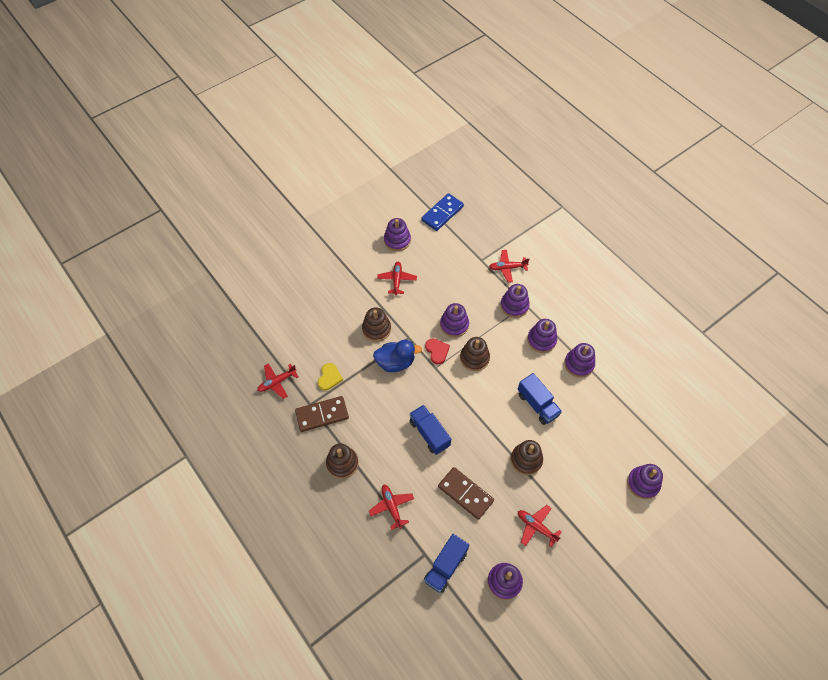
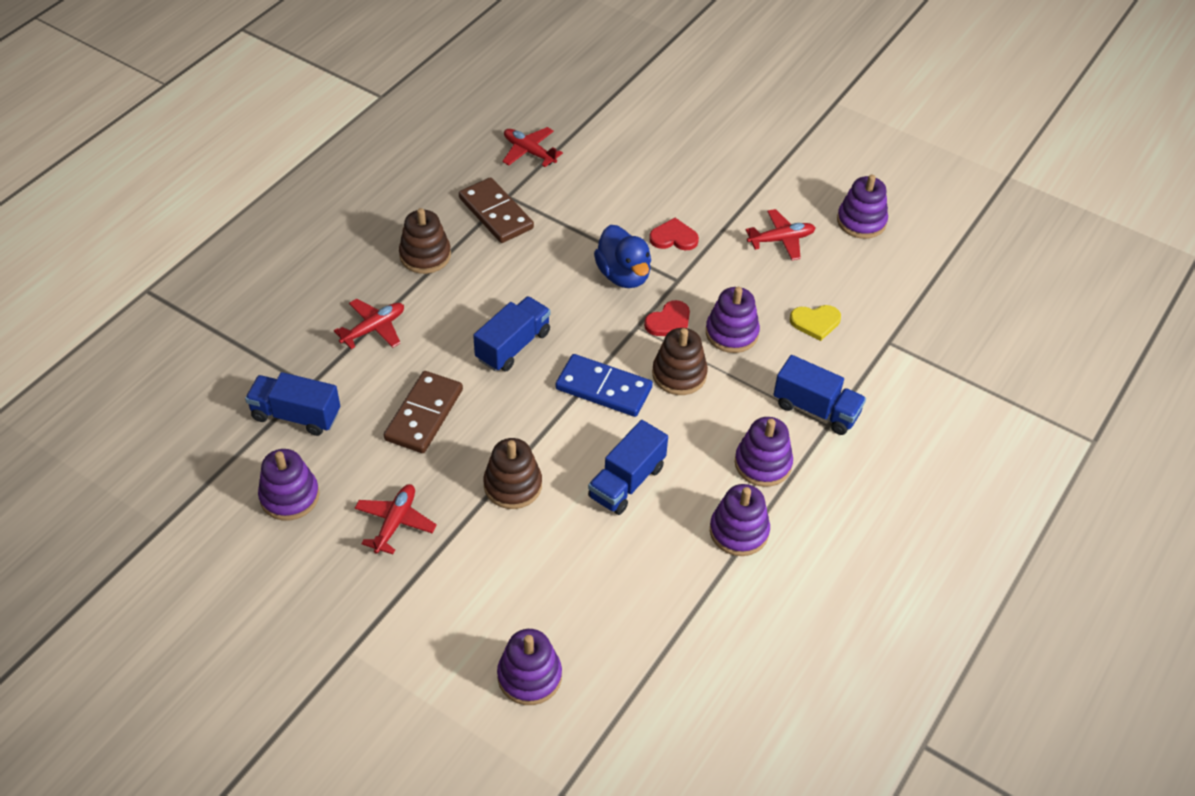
camera: 70 degrees right, 10 degrees down
yellow heart [318,363,343,390] -> yellow heart moved to [790,305,841,341]
brown stacking toy [362,307,391,342] -> red heart [649,218,699,250]
blue domino [421,193,464,231] -> blue domino moved to [555,354,653,417]
red plane [489,250,530,283] -> none
purple stacking toy [500,284,530,318] -> blue truck [773,355,866,435]

